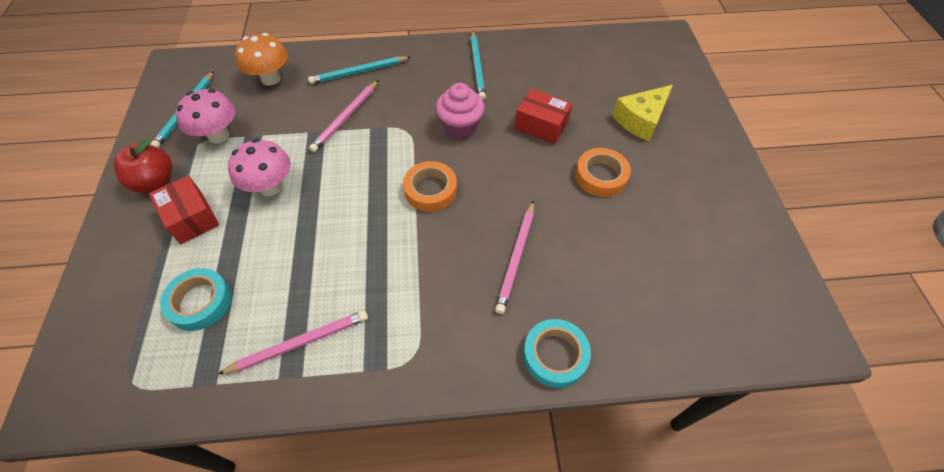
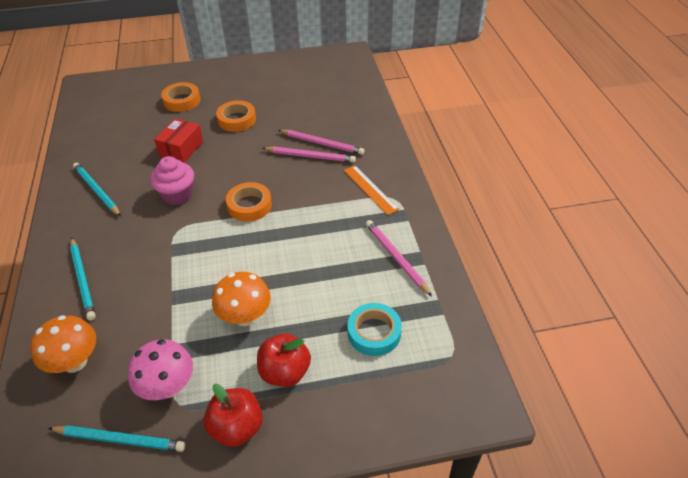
camera: 95 degrees left, 10 degrees down
red box [149,175,219,244] -> red apple [257,333,311,387]
pink mushroom [228,139,291,196] -> orange mushroom [212,272,271,326]
pink pencil [309,80,379,152] -> pink pencil moved to [278,130,365,155]
turquoise pencil [471,30,486,100] -> turquoise pencil turned 120 degrees counterclockwise [73,163,121,217]
turquoise tape [523,319,591,388] -> none
yellow cheese [612,85,673,142] -> orange tape [161,82,200,112]
none -> orange ruler [344,165,399,215]

